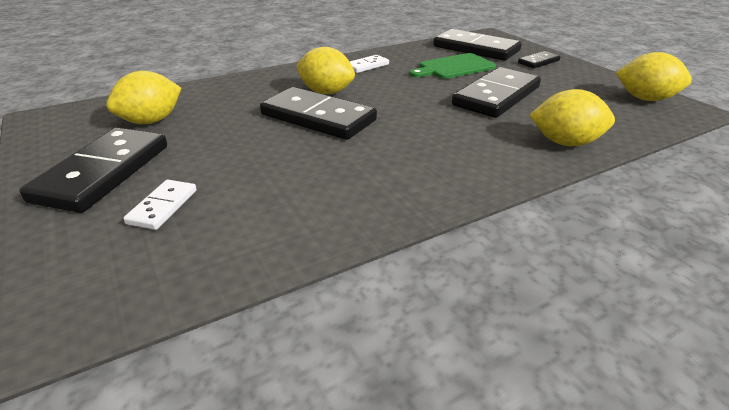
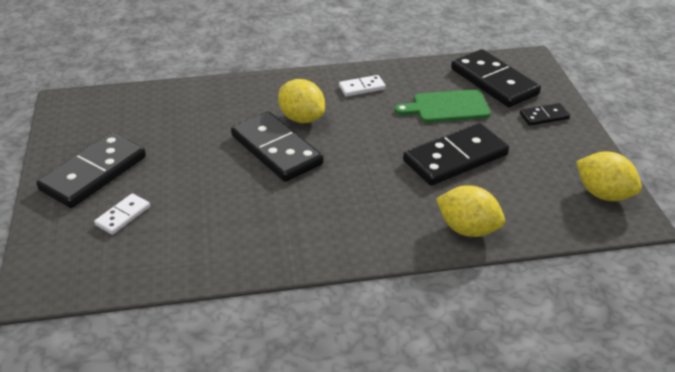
camera: 20 degrees right, 5 degrees up
yellow lemon [106,71,181,124] -> none

